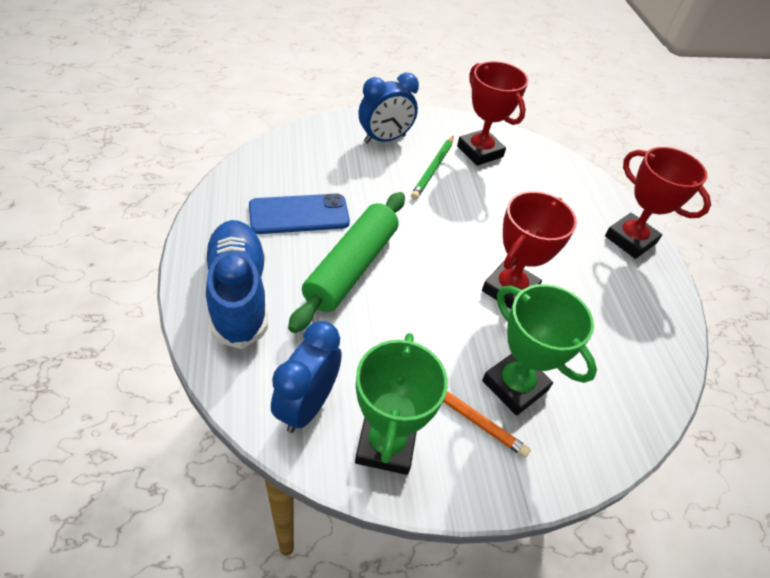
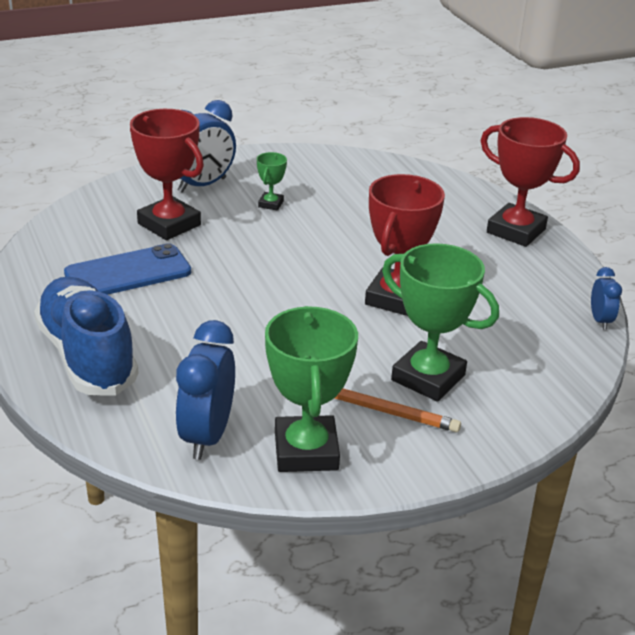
camera: 10 degrees left, 15 degrees down
green rolling pin [288,192,405,333] -> none
green pencil [411,136,454,199] -> green trophy [257,152,287,211]
red trophy [457,61,528,166] -> red trophy moved to [130,109,204,240]
none -> blue clock [591,267,622,330]

